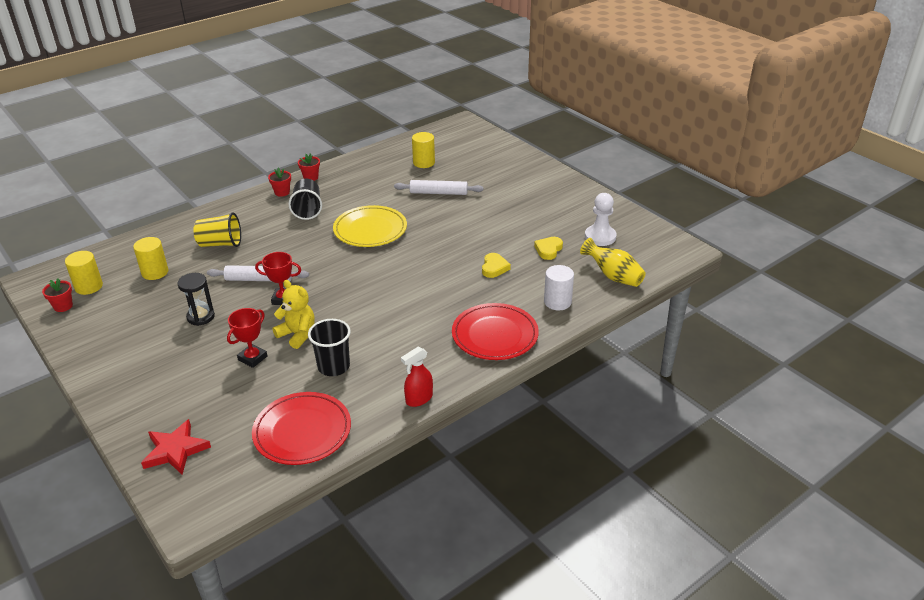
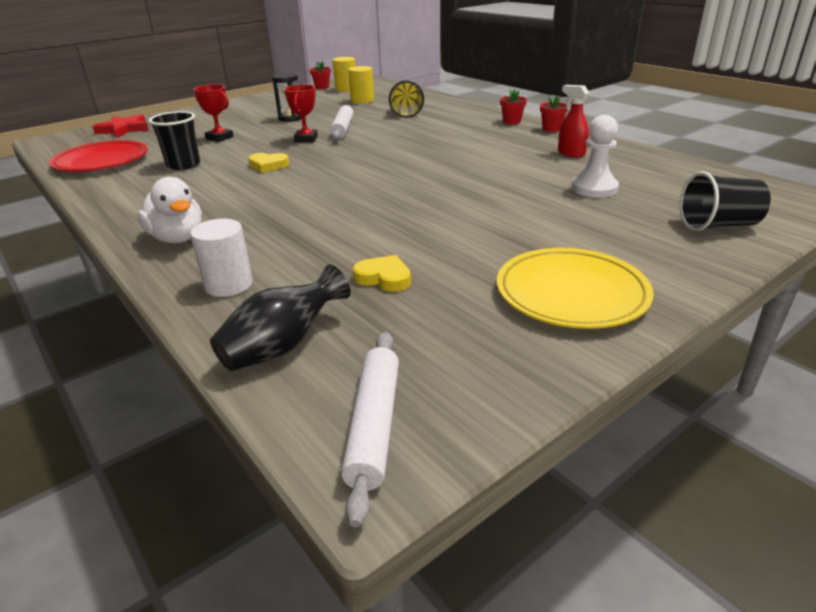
camera: 90 degrees right, 5 degrees down
yellow teddy bear [272,280,315,349] -> none
black cup [288,178,322,220] -> black cup moved to [680,171,771,231]
yellow plate [333,205,407,247] -> yellow plate moved to [497,248,654,329]
white rolling pin [394,180,483,195] -> white rolling pin moved to [341,332,399,527]
red spray bottle [401,347,433,407] -> red spray bottle moved to [558,85,589,157]
yellow cylinder [412,132,435,168] -> none
red plate [452,303,539,360] -> white duck [137,177,202,243]
yellow heart [482,253,511,278] -> yellow heart moved to [248,153,289,173]
yellow vase [580,238,646,287] -> black vase [210,264,350,371]
white pawn [585,193,617,246] -> white pawn moved to [571,115,619,198]

